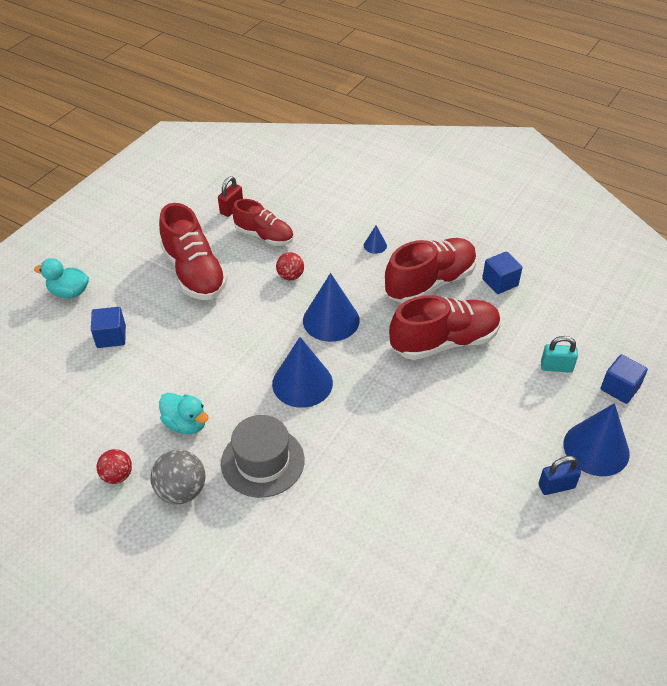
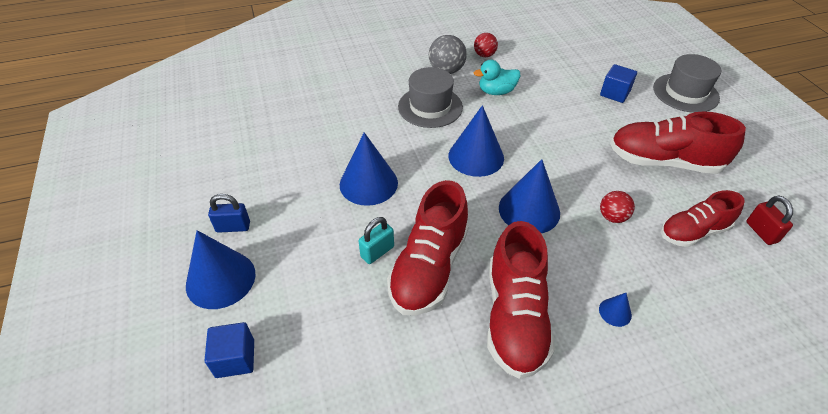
camera: 130 degrees right, 0 degrees up
turquoise duck [34,258,89,298] -> grey hat [653,54,721,113]
blue cube [482,251,522,294] -> none
blue padlock [539,456,581,495] -> blue padlock turned 60 degrees clockwise [208,194,250,233]
turquoise padlock [541,336,578,373] -> turquoise padlock moved to [359,217,394,264]
none -> blue cone [340,132,398,206]

